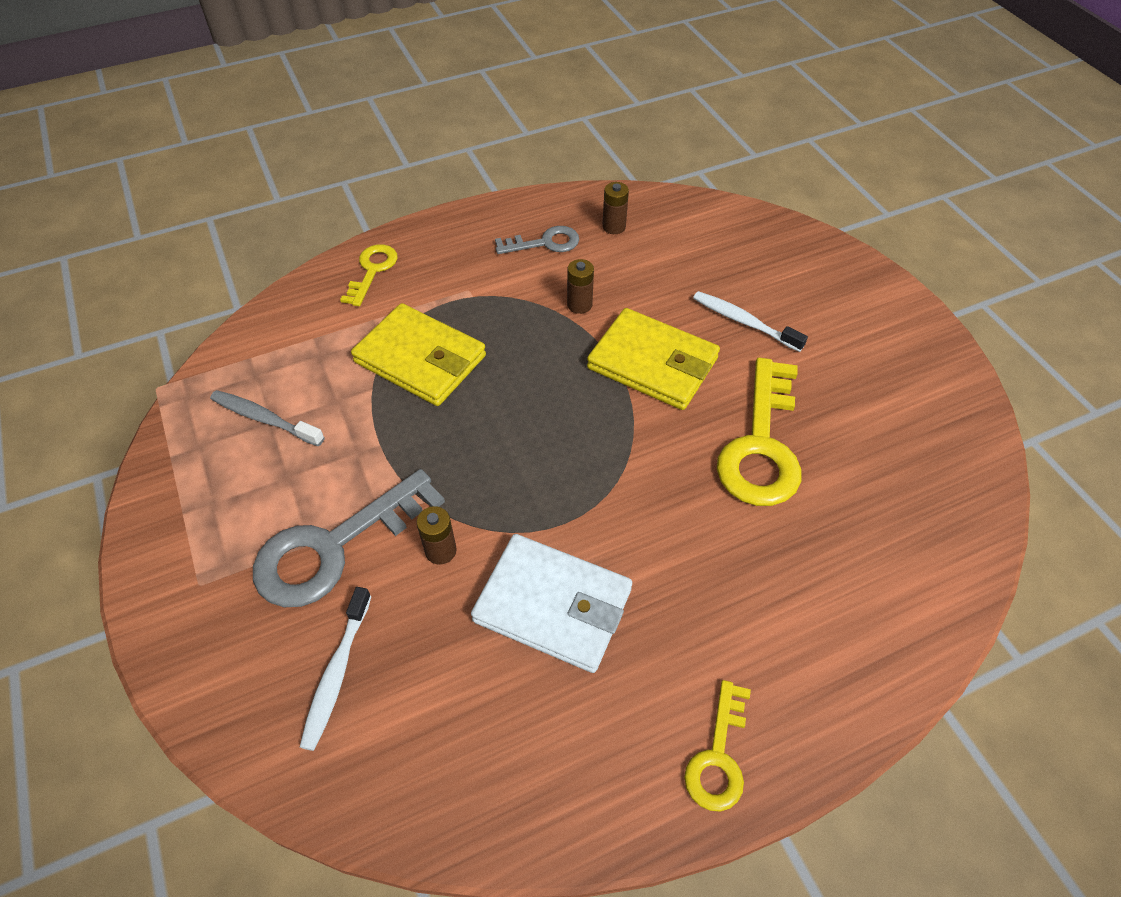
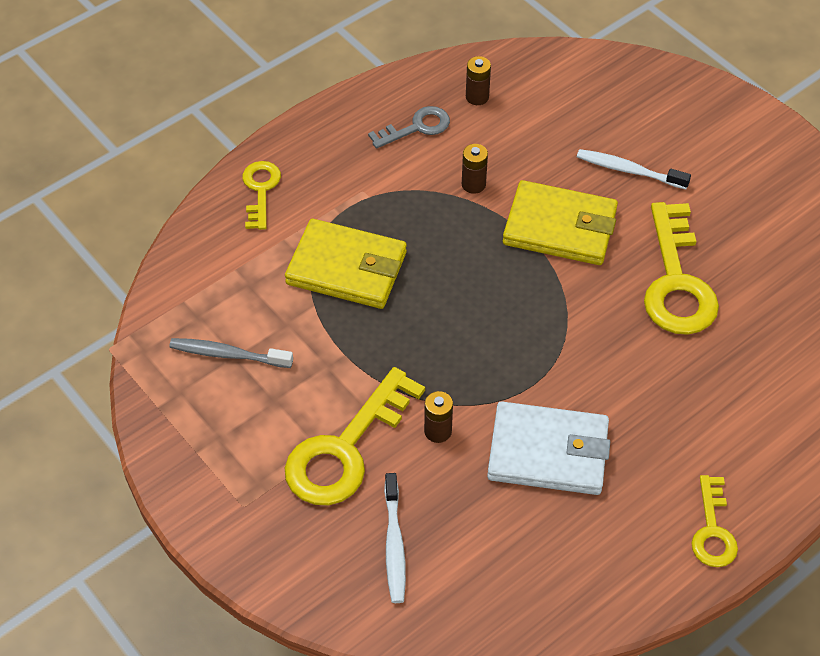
camera: 15 degrees left, 0 degrees up
grey key [253,469,445,607] -> yellow key [285,367,425,505]

